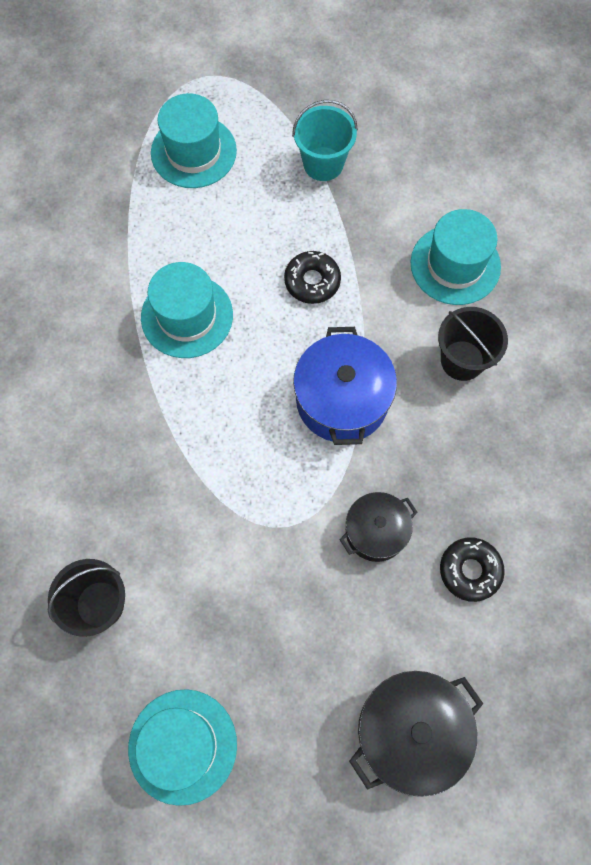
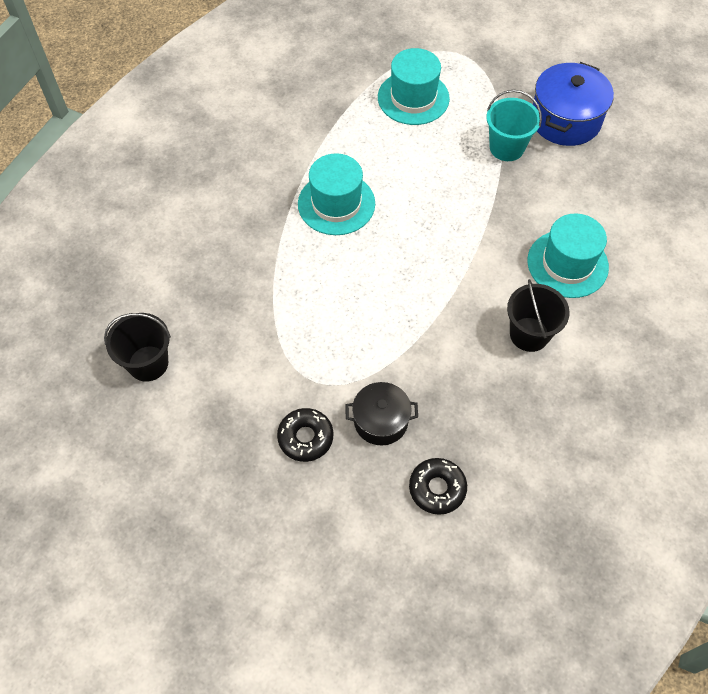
camera: 30 degrees right, 10 degrees down
turquoise hat [128,689,237,806] -> none
black donut [284,251,341,304] -> black donut moved to [277,408,333,462]
blue pot [293,327,397,445] -> blue pot moved to [533,62,614,146]
black pot [349,671,483,797] -> none

